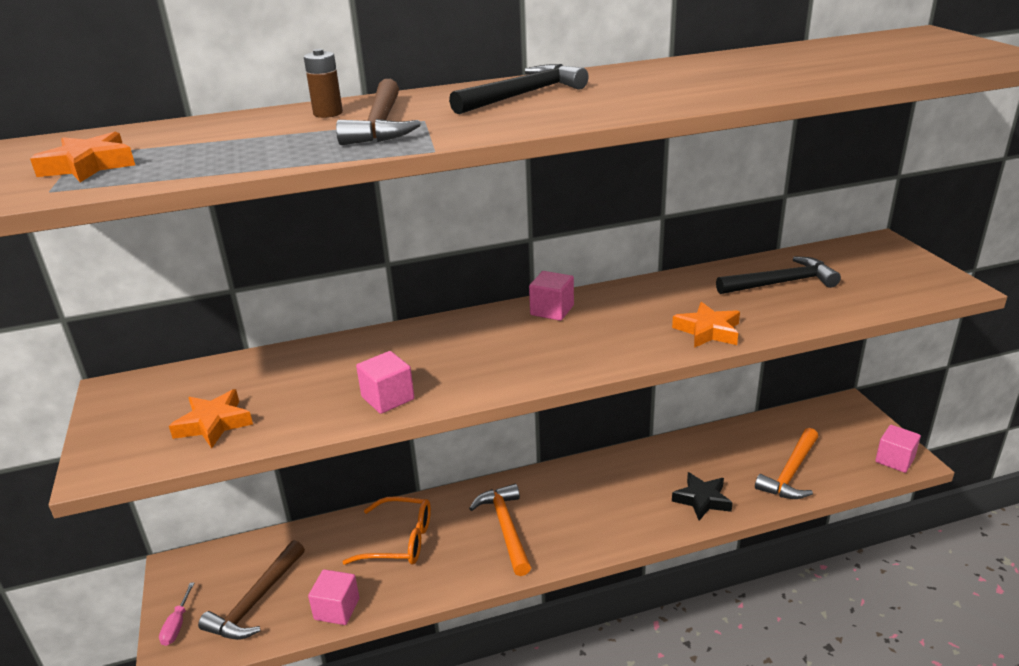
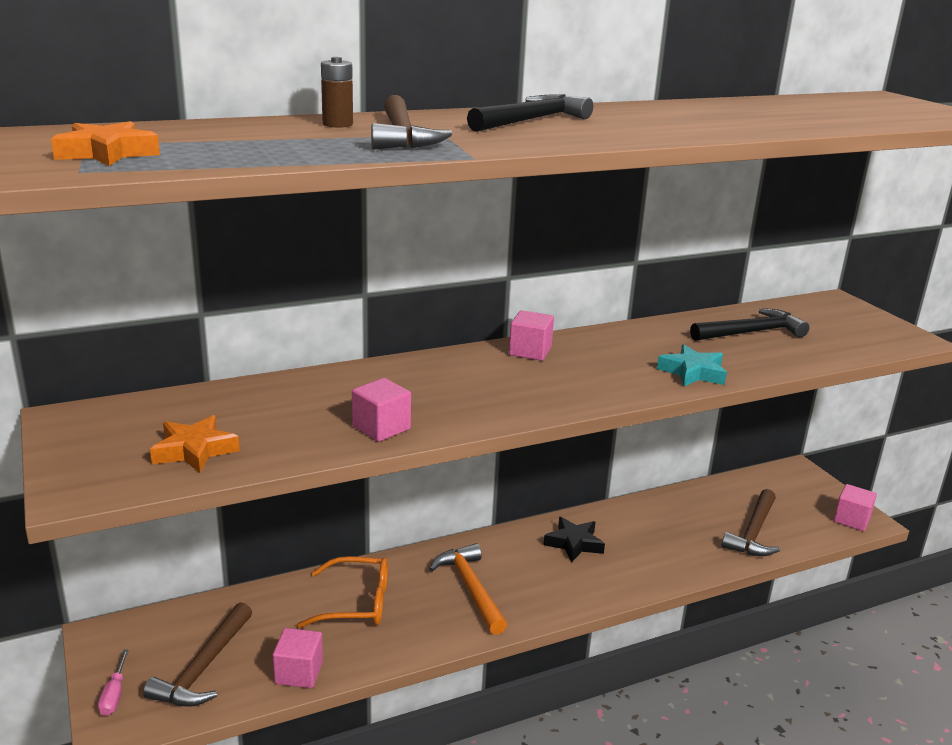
camera: 10 degrees left, 5 degrees down
orange star [672,302,740,348] -> turquoise star [657,344,727,387]
black star [672,472,733,521] -> black star moved to [544,517,605,563]
orange hammer [755,428,818,499] -> brown hammer [722,489,780,556]

